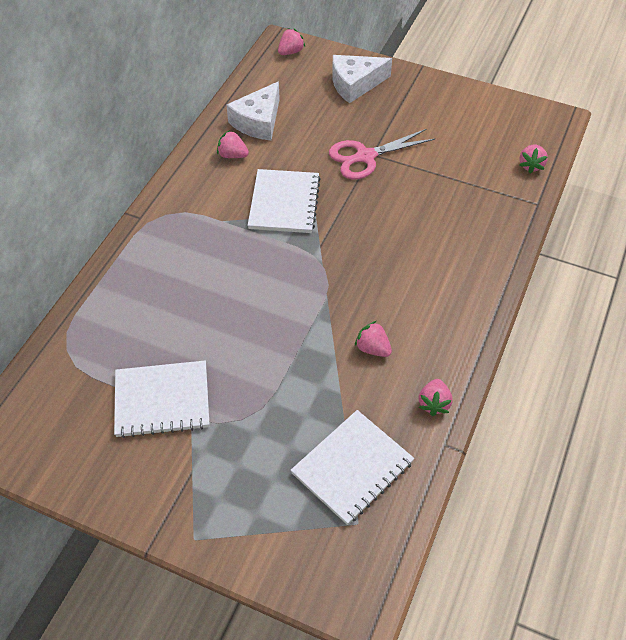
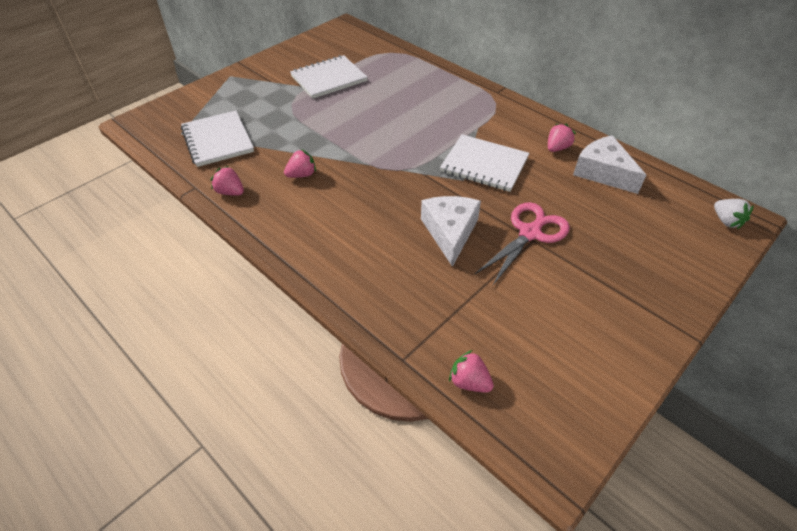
camera: 110 degrees right, 5 degrees down
white notebook [114,360,209,438] -> white notebook turned 45 degrees clockwise [290,55,368,99]
pink strawberry [278,28,305,55] -> white strawberry [714,199,754,229]
pink scissors [329,129,435,180] -> pink scissors turned 45 degrees clockwise [475,202,570,286]
white cheese [332,55,392,103] -> white cheese moved to [421,196,481,267]

